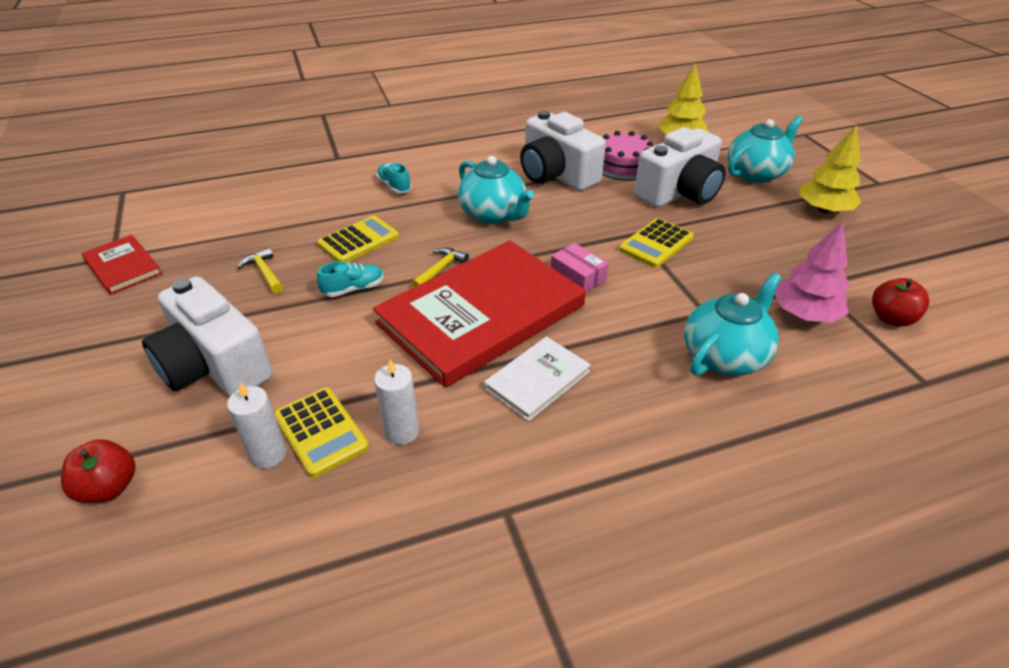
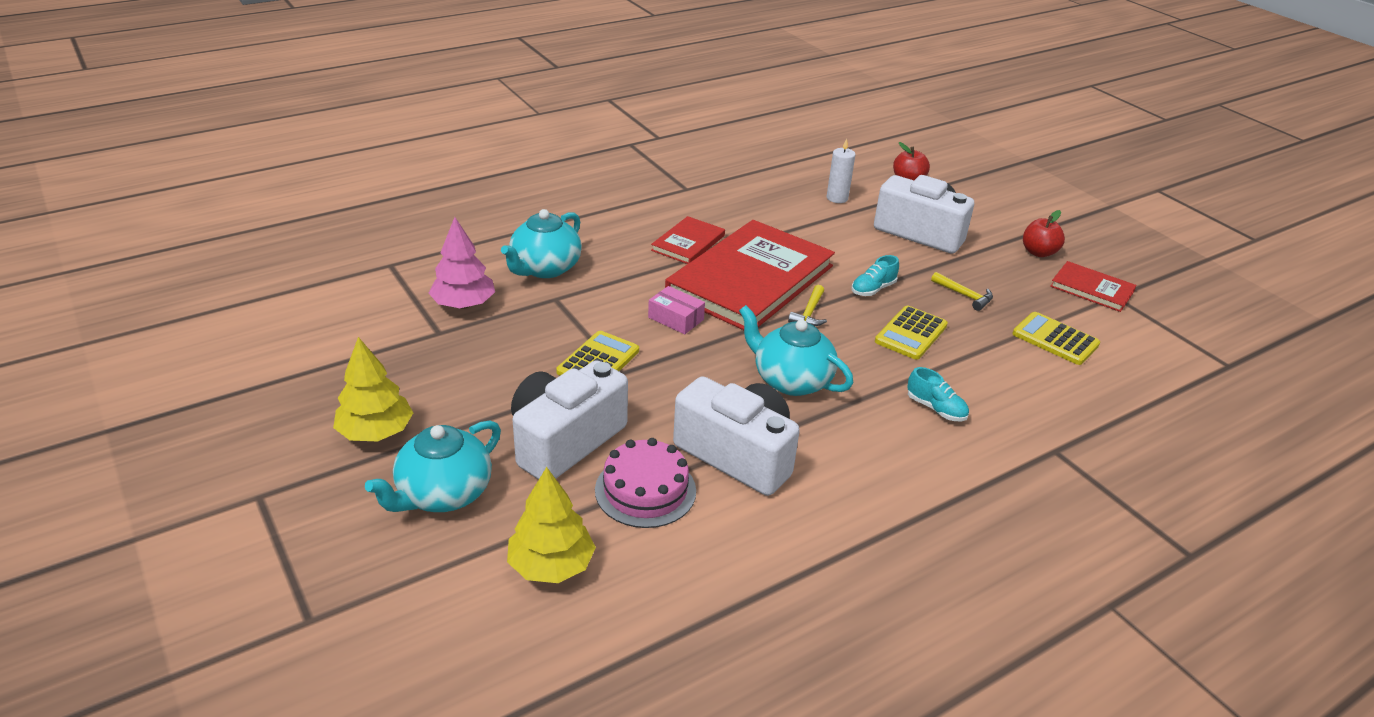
camera: 165 degrees right, 5 degrees down
yellow calculator [274,387,369,478] -> yellow calculator moved to [1012,312,1100,365]
white candle [374,359,419,445] -> none
white book [484,336,591,421] -> red book [651,216,725,264]
red apple [872,278,929,327] -> red apple moved to [1023,210,1065,257]

